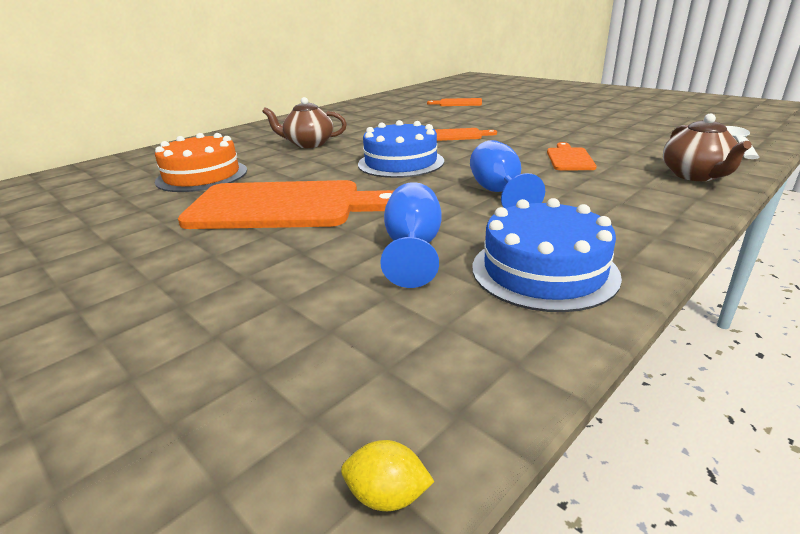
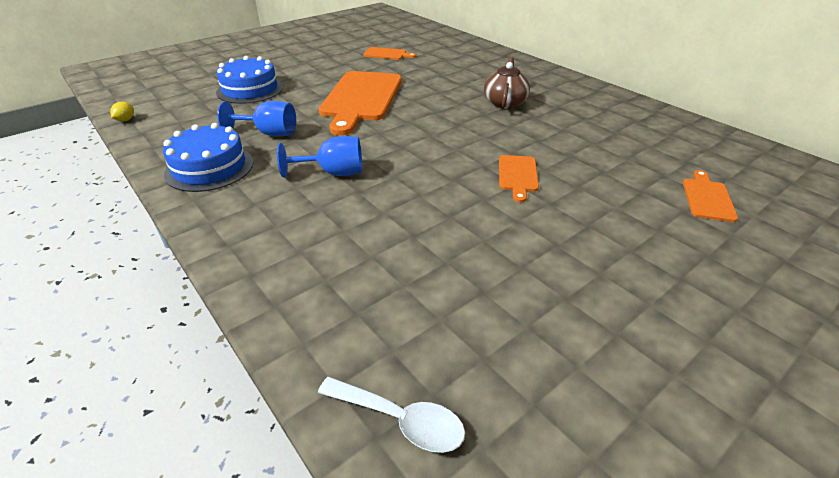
camera: 95 degrees right, 10 degrees up
orange cake [155,133,247,192] -> none
blue cake [358,120,444,178] -> blue cake moved to [216,56,283,104]
orange cutting board [547,142,597,170] -> orange cutting board moved to [363,47,416,60]
brown teapot [663,114,752,181] -> none

